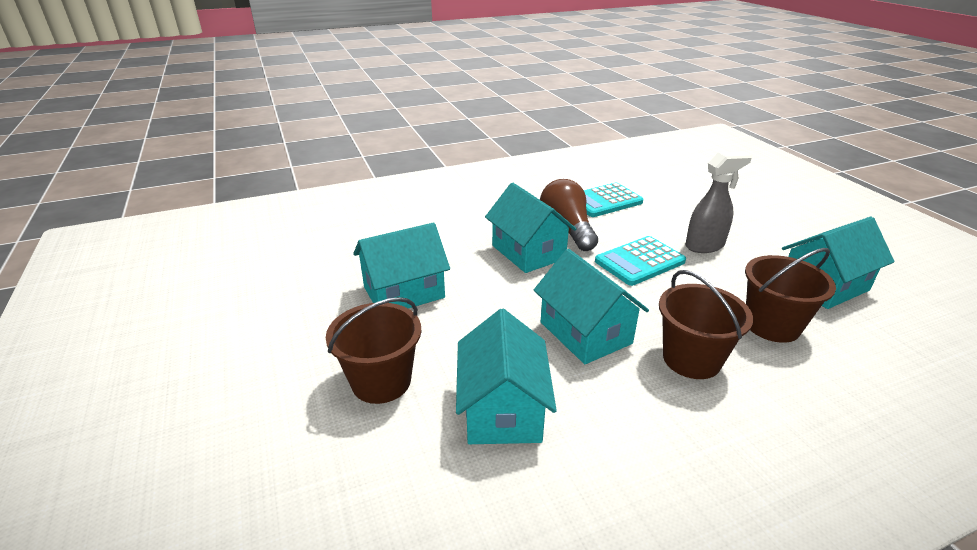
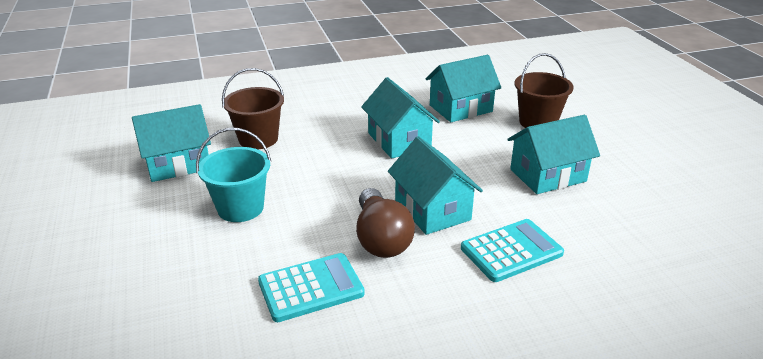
camera: 175 degrees left, 0 degrees up
turquoise house [456,309,557,444] -> turquoise house turned 60 degrees clockwise [425,55,501,122]
turquoise calculator [595,236,686,286] -> turquoise calculator moved to [461,219,564,282]
brown bucket [659,270,753,379] -> none
grey spray bottle [685,151,752,253] -> turquoise bucket [196,128,271,222]

